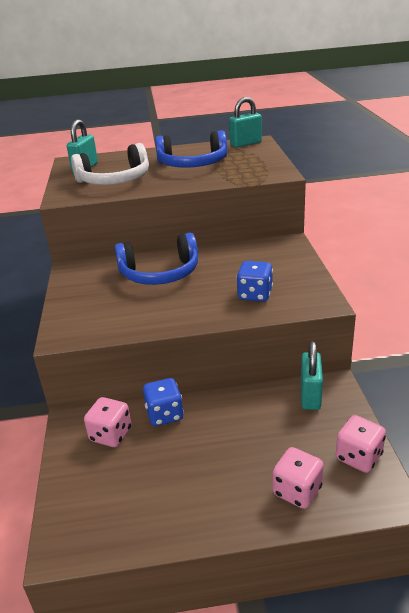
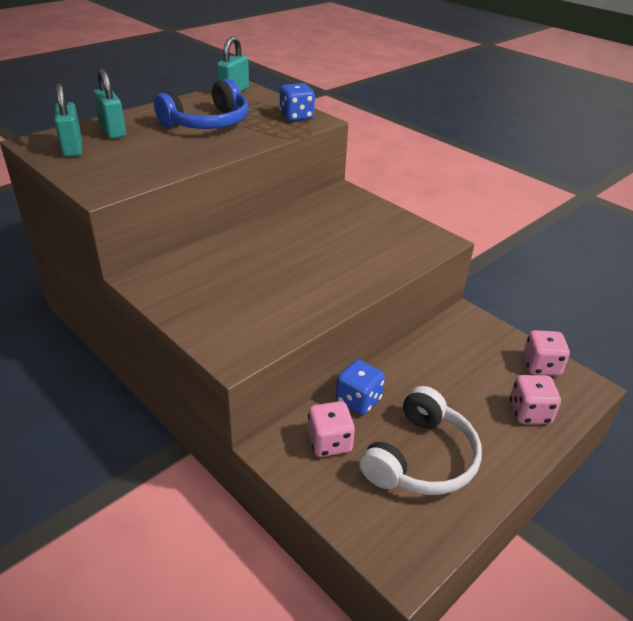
camera: 40 degrees left, 5 degrees up
white headphones [71,143,149,185] -> white headphones moved to [359,386,482,495]
blue headphones [115,233,198,285] -> none
blue dice [237,261,273,302] -> blue dice moved to [280,83,315,121]
turquoise padlock [301,341,323,410] -> turquoise padlock moved to [93,69,126,139]

